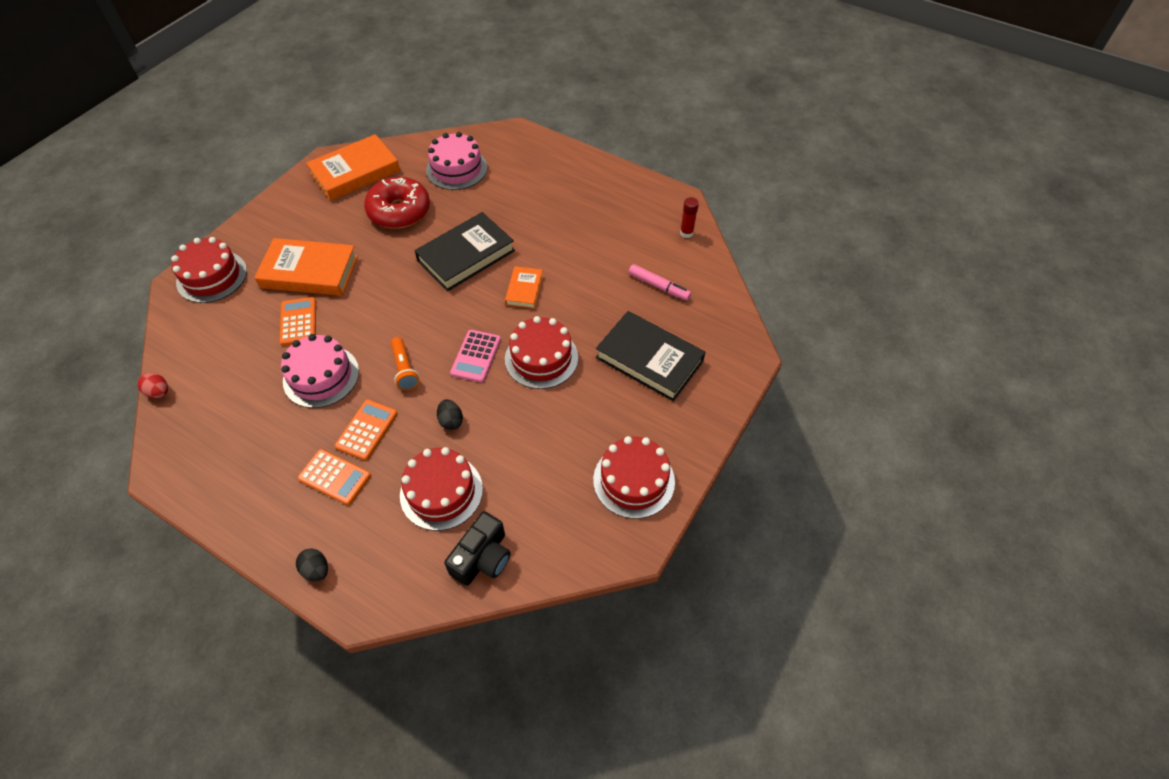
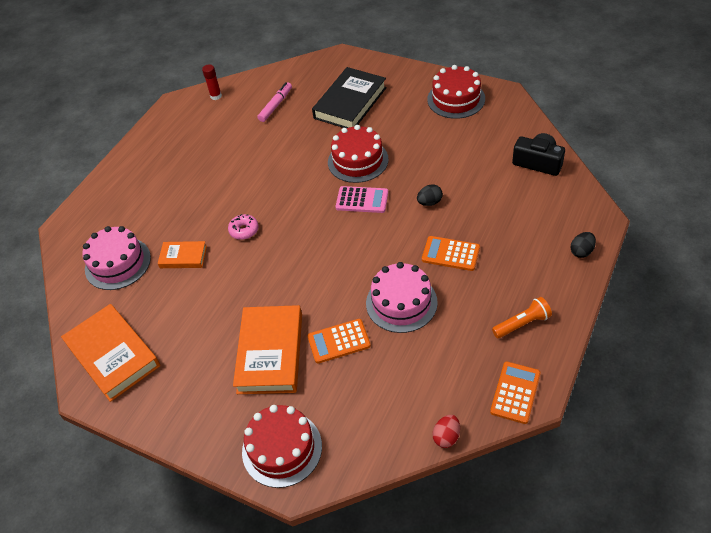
camera: 90 degrees left, 5 degrees down
orange calculator [298,449,371,505] -> orange calculator moved to [490,361,541,424]
red donut [364,177,430,229] -> none
orange flashlight [391,337,420,391] -> orange flashlight moved to [492,297,552,338]
red cake [400,447,483,531] -> none
black book [415,212,515,291] -> pink donut [228,214,259,240]
orange book [505,266,543,309] -> orange book moved to [158,241,207,268]

